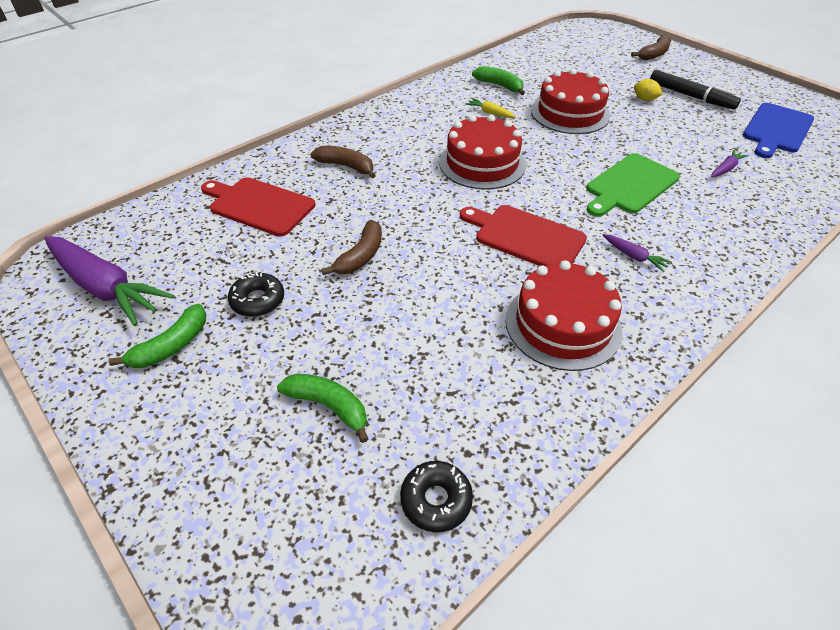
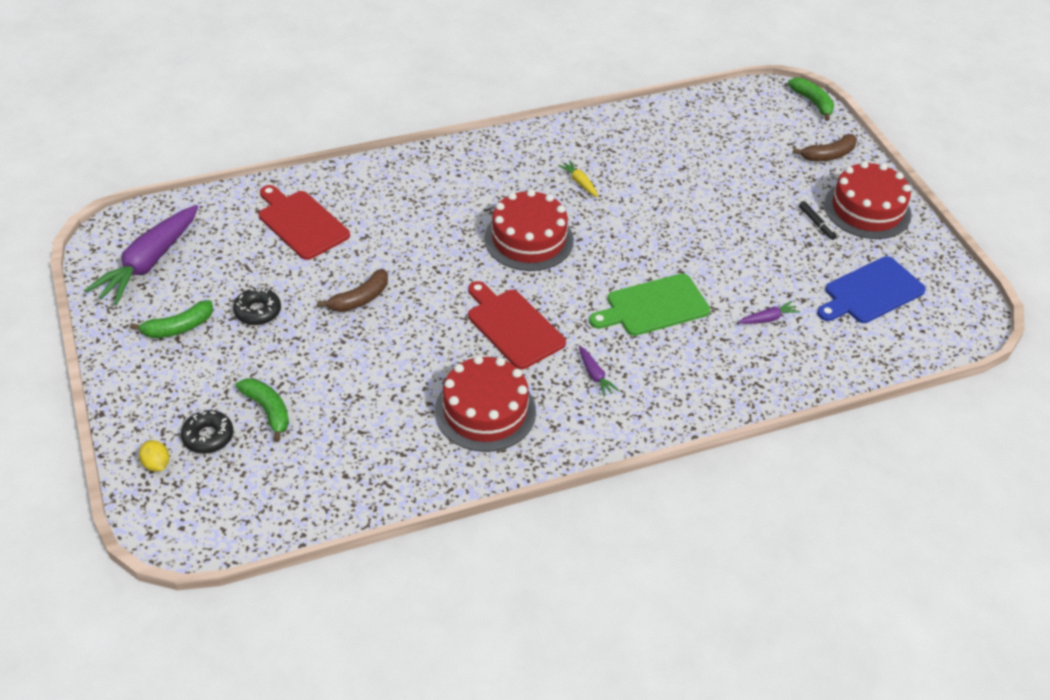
camera: 20 degrees right, 0 degrees up
purple carrot [44,236,174,326] -> purple carrot turned 60 degrees clockwise [85,205,198,305]
brown banana [311,146,376,178] -> none
black donut [400,461,473,532] -> black donut moved to [181,410,233,454]
green banana [472,66,525,95] -> green banana moved to [788,78,834,121]
red cake [531,69,610,134] -> red cake moved to [824,161,912,239]
yellow lemon [634,79,663,101] -> yellow lemon moved to [139,440,169,472]
black marker [650,70,741,109] -> black marker [799,201,837,240], size x0.53

